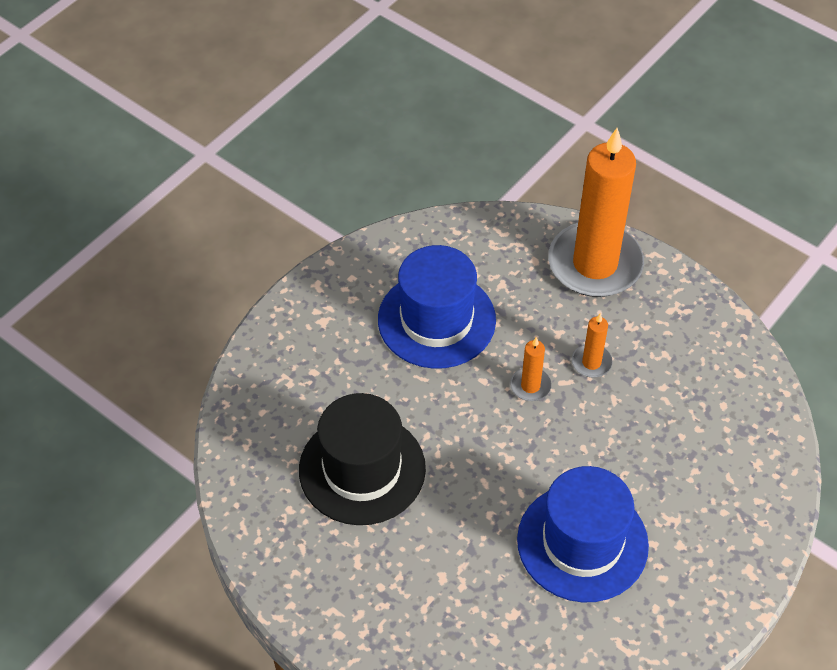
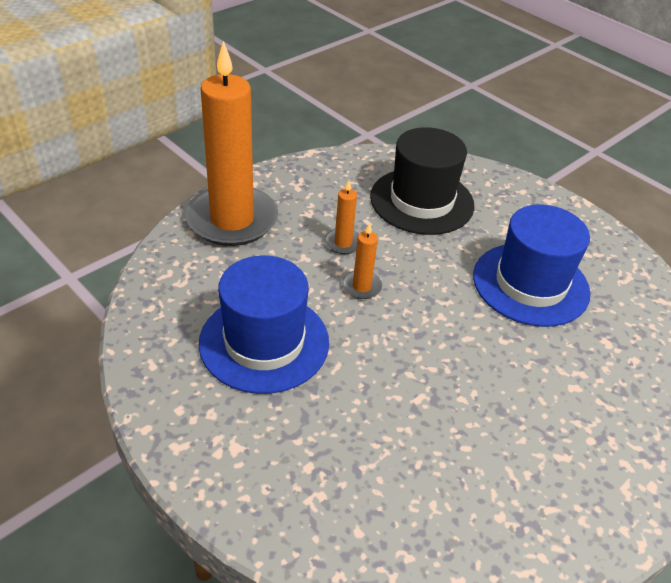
camera: 85 degrees left, 10 degrees down
black hat [299,393,426,525] -> black hat moved to [370,127,474,235]

